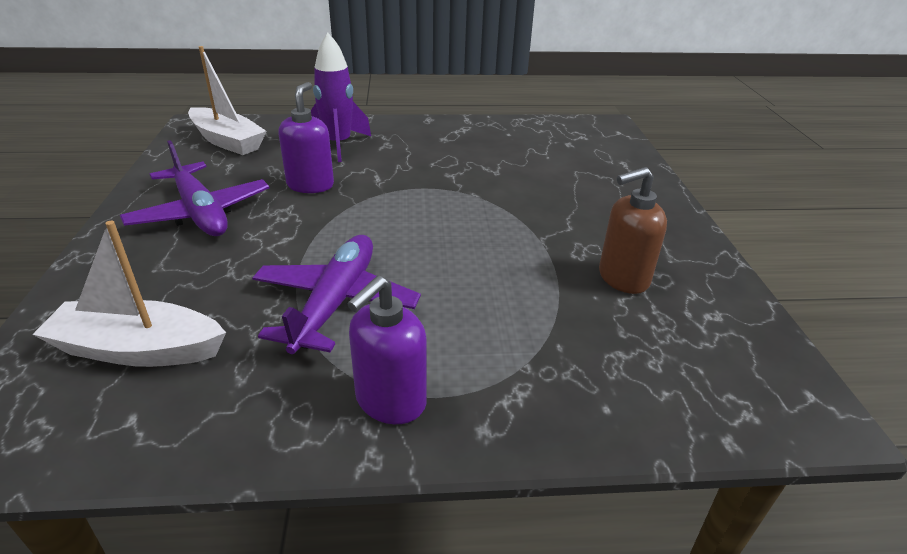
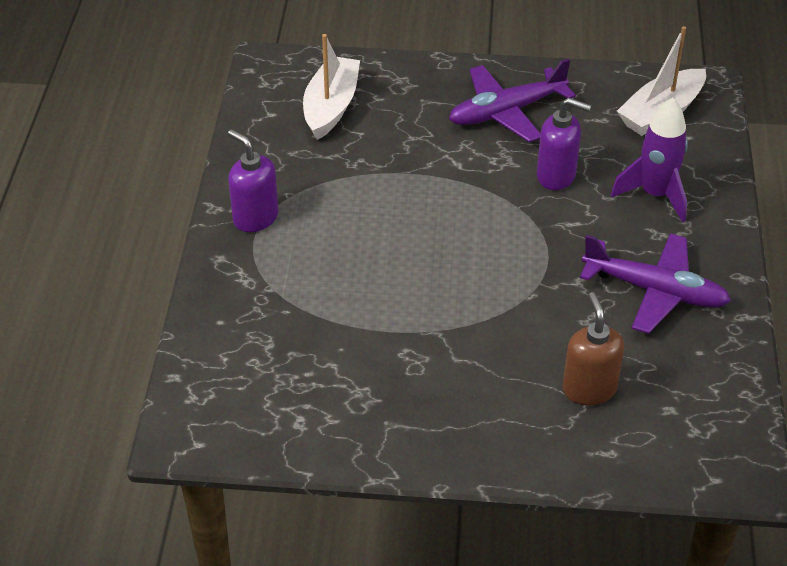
camera: 100 degrees right, 10 degrees up
purple plane [252,235,421,354] -> purple plane moved to [580,233,731,334]
brown soap dispenser [599,167,667,294] -> brown soap dispenser moved to [562,292,624,405]

